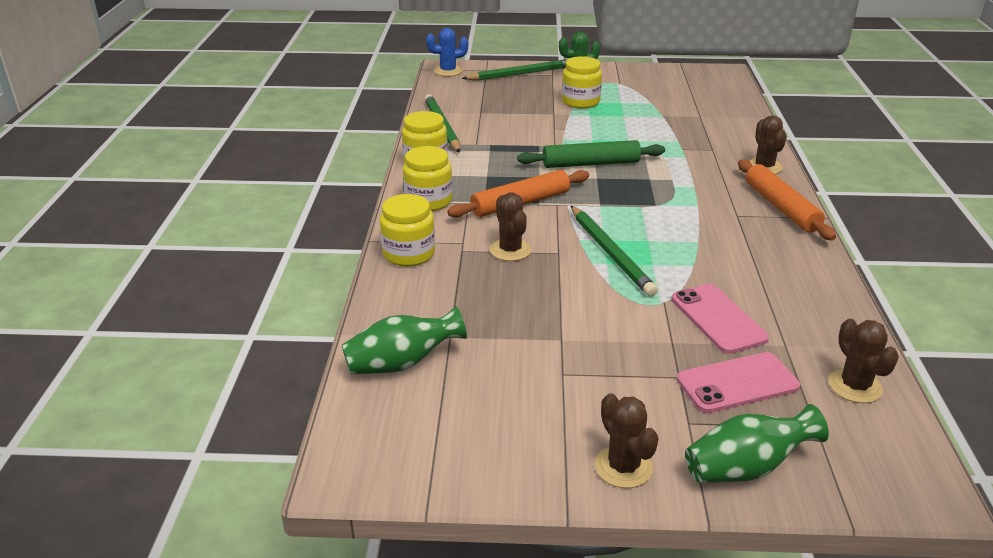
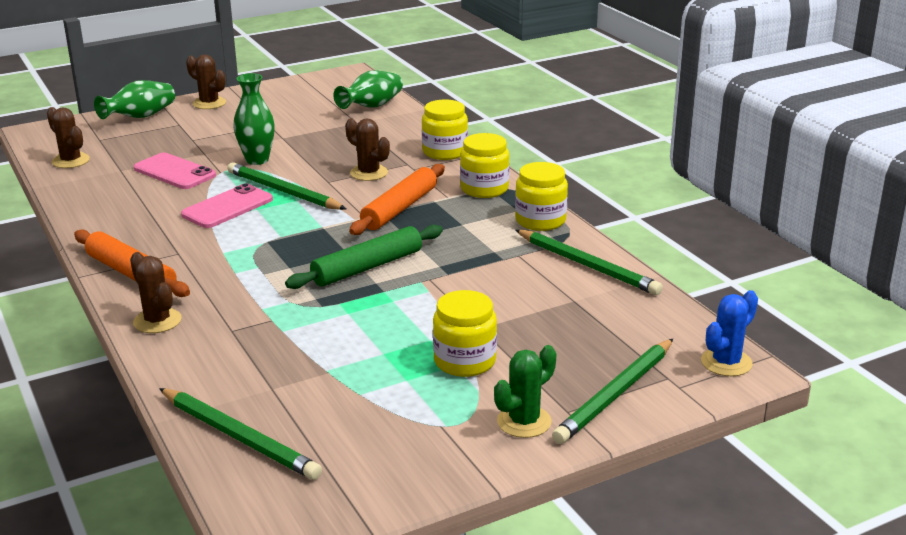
camera: 150 degrees right, 5 degrees down
pink phone [677,352,800,413] -> pink phone moved to [181,183,273,228]
none -> green pencil [159,388,322,480]
none -> green vase [233,73,275,165]

